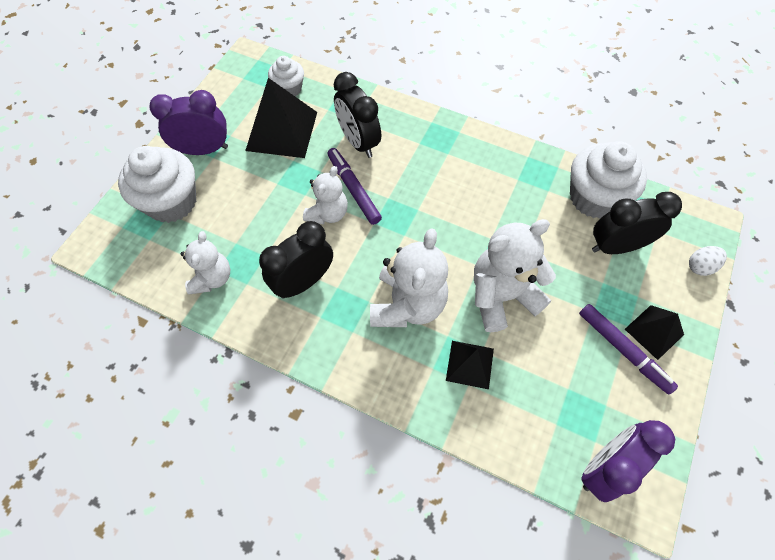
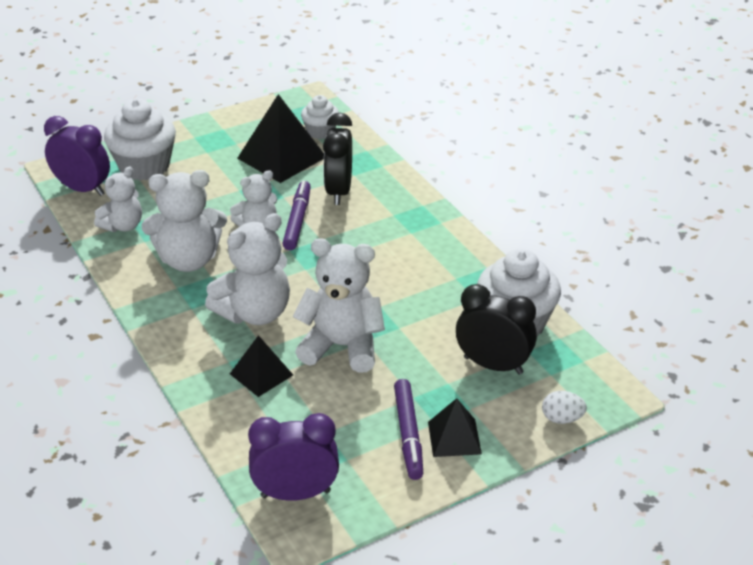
camera: 35 degrees right, 25 degrees down
purple clock [150,90,228,155] -> purple clock moved to [44,116,110,196]
black clock [259,221,333,299] -> white teddy bear [142,170,227,272]

